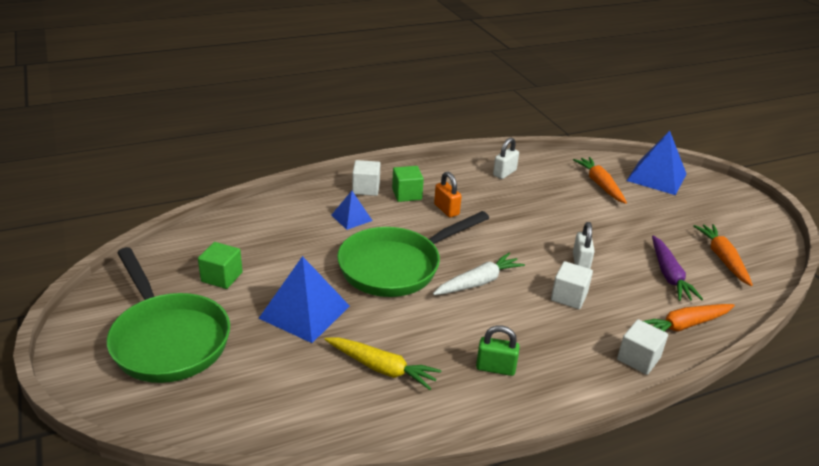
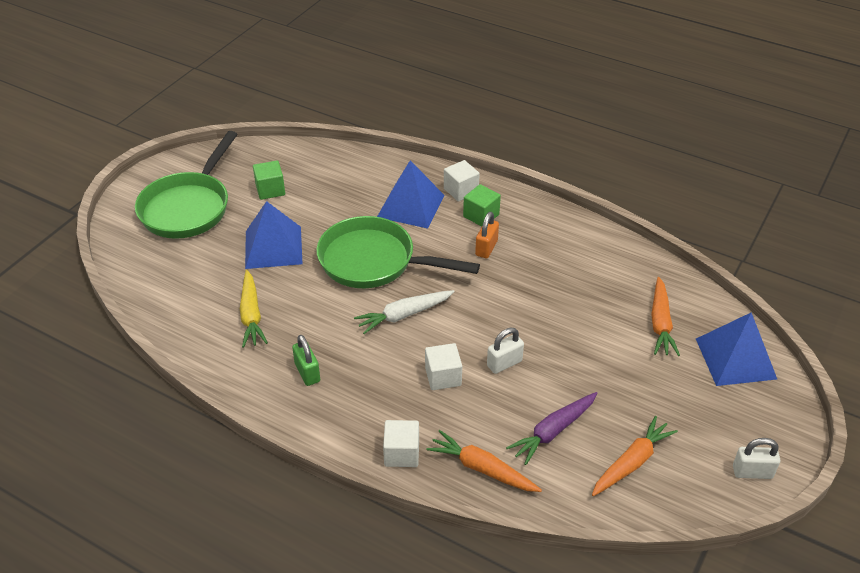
camera: 55 degrees right, 10 degrees up
blue pyramid [332,191,372,230] -> blue pyramid [377,160,444,229], size x1.81
white carrot [433,253,525,295] -> white carrot turned 135 degrees clockwise [354,290,455,334]
white padlock [493,137,519,179] -> white padlock moved to [733,438,780,479]
orange carrot [573,157,627,204] -> orange carrot turned 150 degrees clockwise [651,277,680,356]

